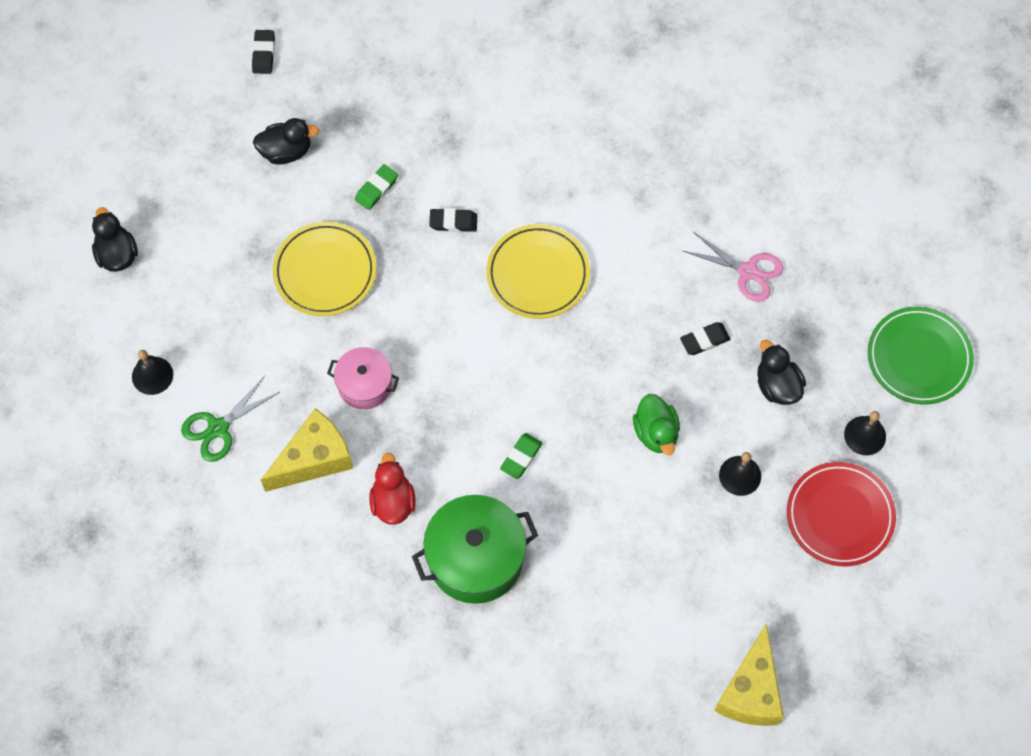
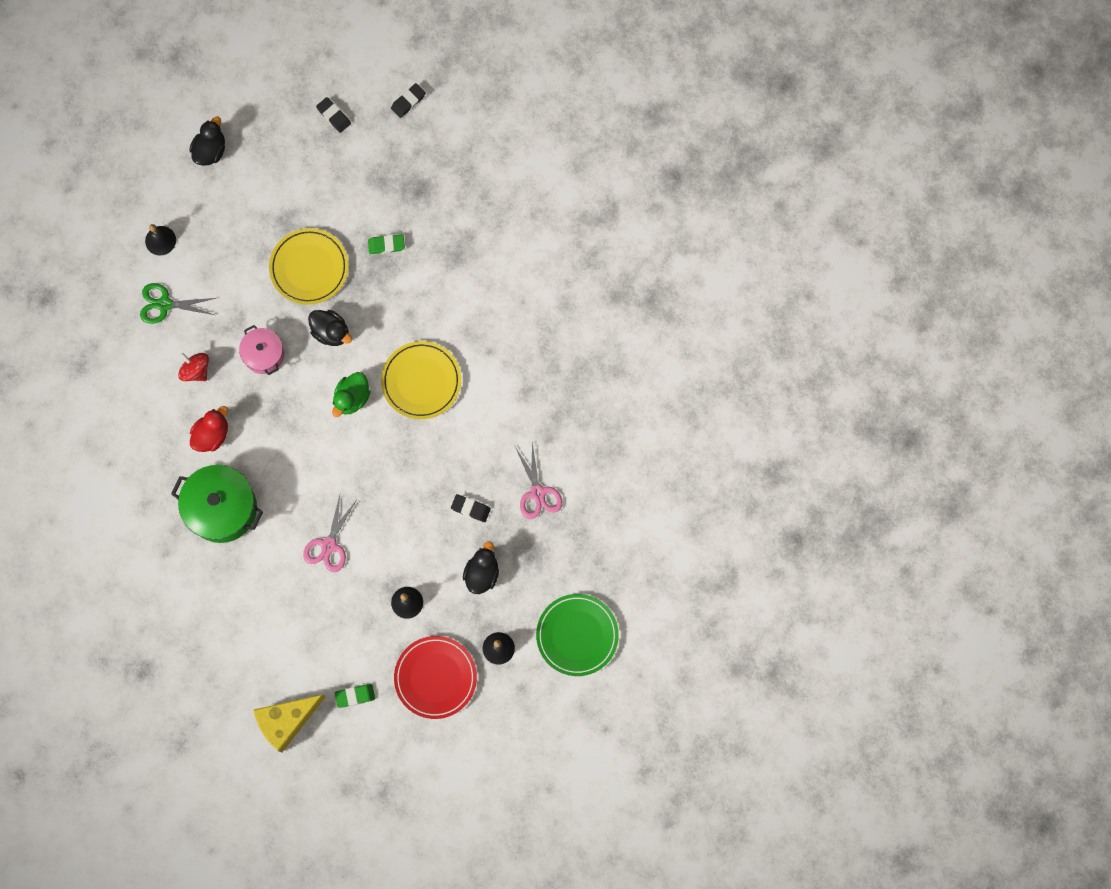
camera: 45 degrees right, 10 degrees up
black duck [253,118,319,164] -> black duck moved to [308,310,352,346]
yellow cheese [261,408,353,492] -> red spinning top [178,352,209,381]
black eraser [429,208,477,232] -> black eraser moved to [316,97,351,133]
green eraser [500,433,543,479] -> green eraser moved to [335,684,375,708]
green duck [633,394,680,455] -> green duck moved to [332,372,371,417]
none -> pink scissors [303,495,357,572]

